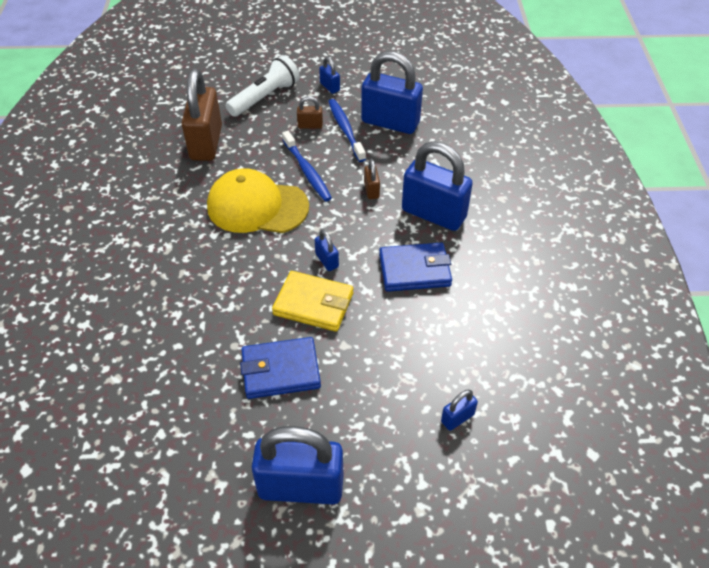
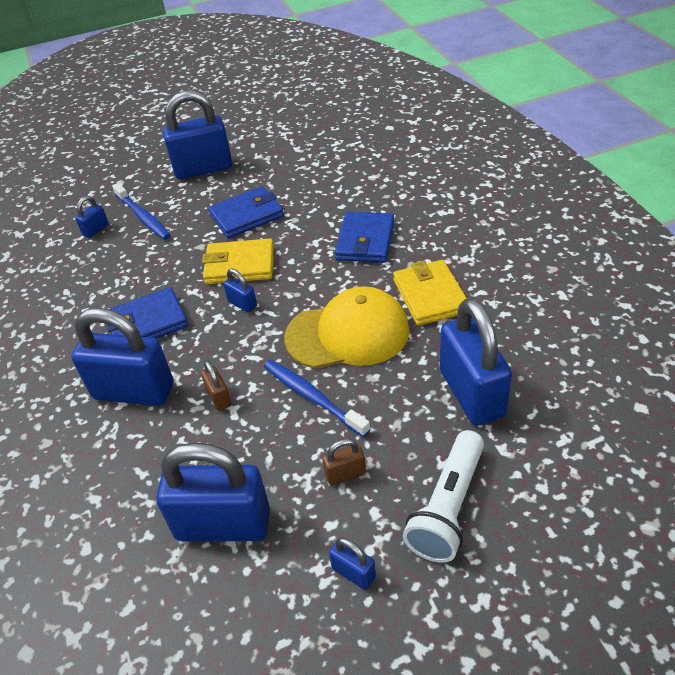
camera: 165 degrees right, 5 degrees down
brown padlock [181,69,222,161] -> blue padlock [440,298,512,426]
blue toothbrush [328,99,366,162] -> blue toothbrush moved to [112,183,171,240]
none -> blue wallet [335,212,394,263]
none -> yellow wallet [393,260,467,326]

